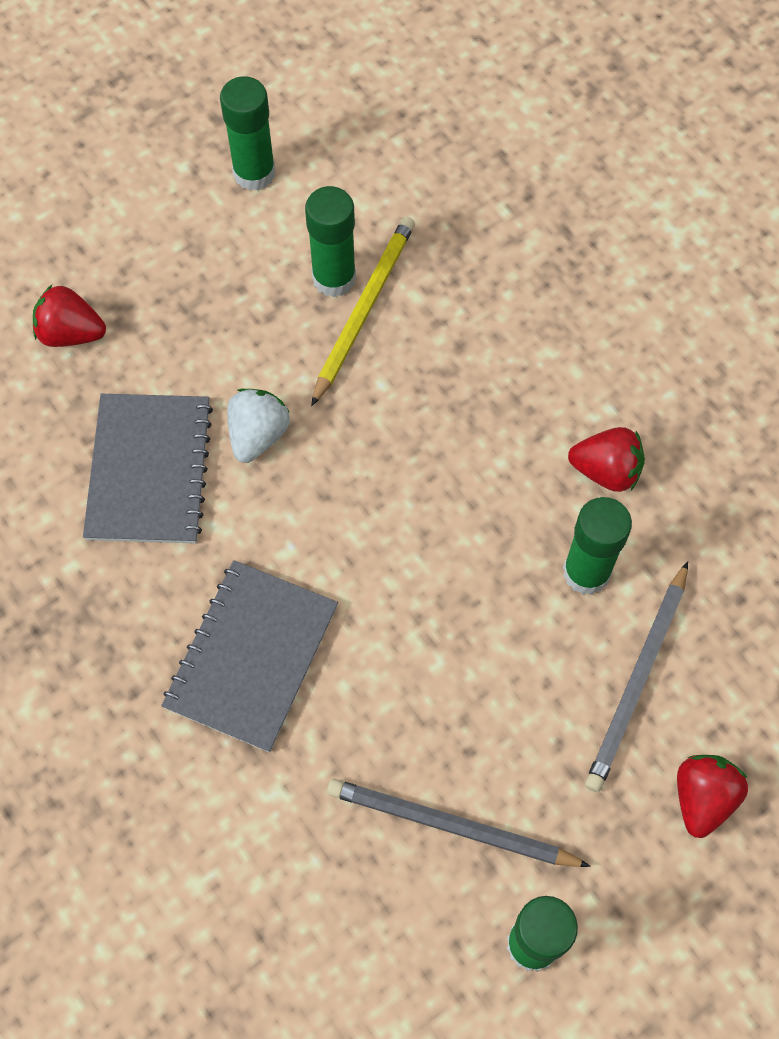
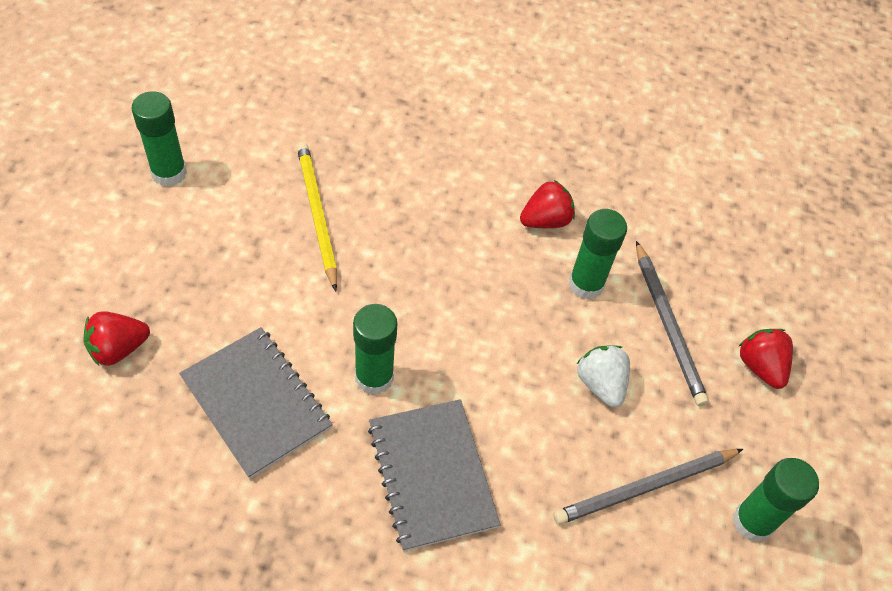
camera: 45 degrees left, 10 degrees down
white strawberry [227,389,290,463] -> white strawberry moved to [577,345,630,407]
green glue stick [305,186,356,297] -> green glue stick moved to [353,304,398,395]

